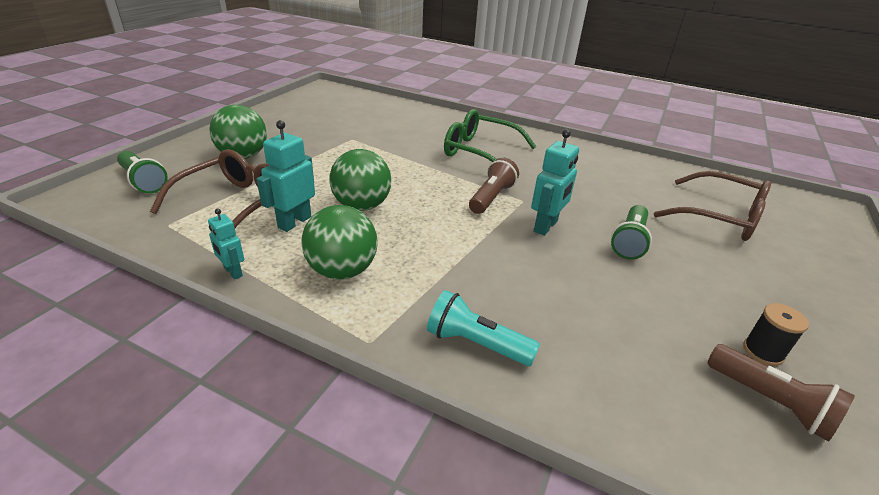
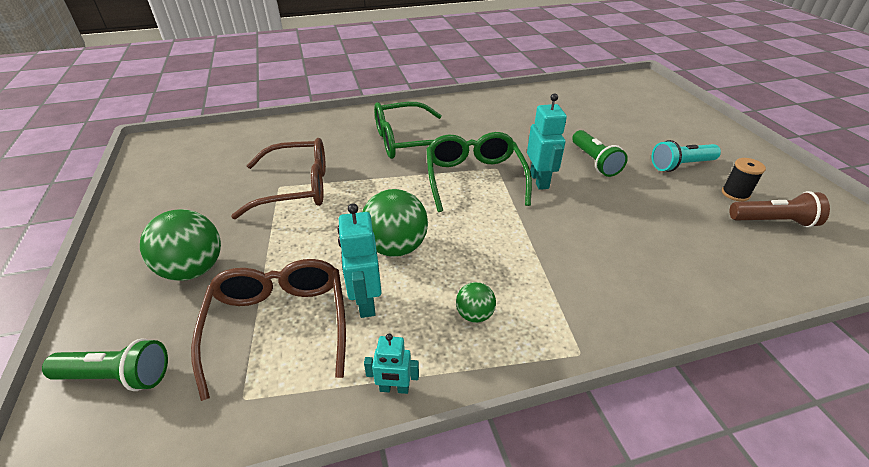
camera: 40 degrees left, 5 degrees up
green ball [301,205,377,280] -> green ball [456,282,496,323], size x0.52
turquoise flashlight [427,290,540,366] -> turquoise flashlight moved to [652,140,721,172]
brown flashlight [469,158,519,214] -> green glasses [426,132,532,212]
brown glasses [654,171,771,241] -> brown glasses moved to [231,138,326,219]

